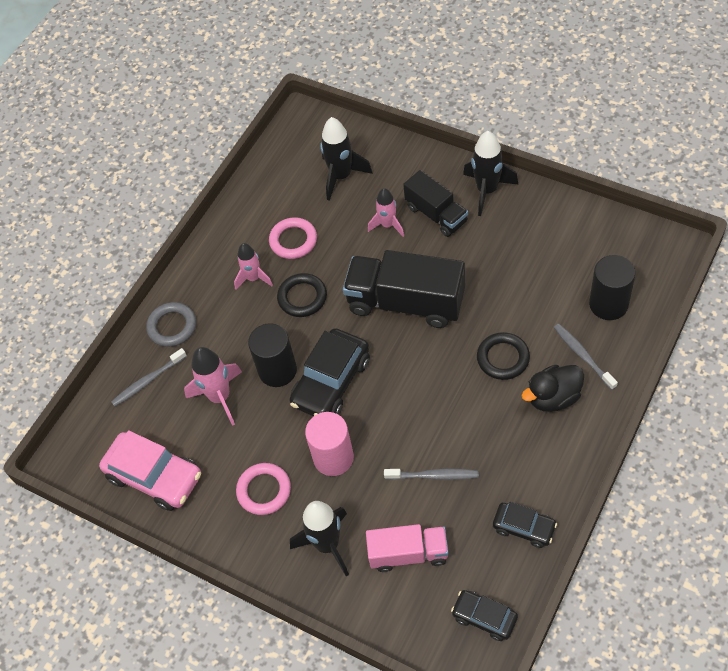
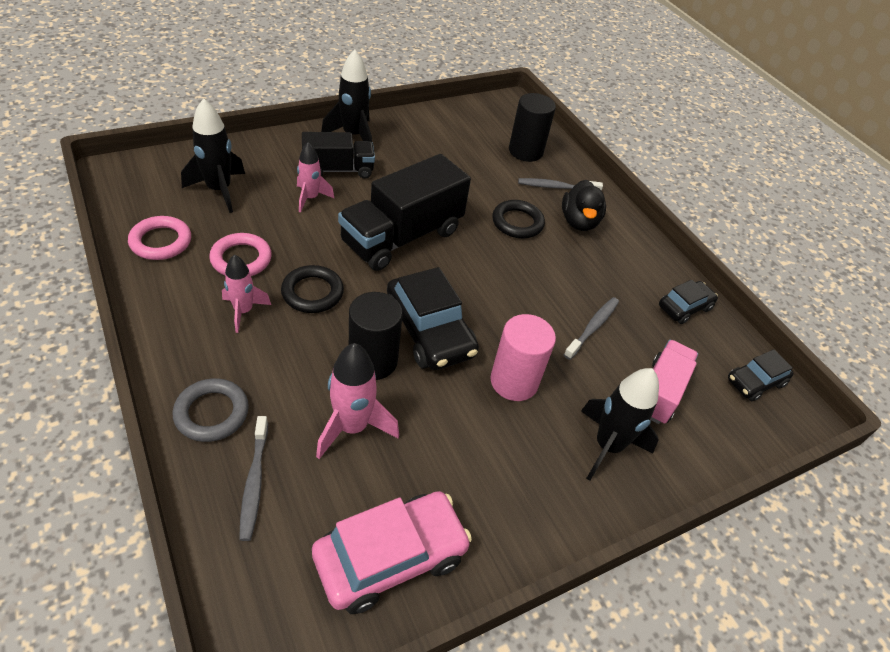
camera: 70 degrees left, 10 degrees down
pink ring [236,463,291,515] -> pink ring moved to [128,216,191,260]

